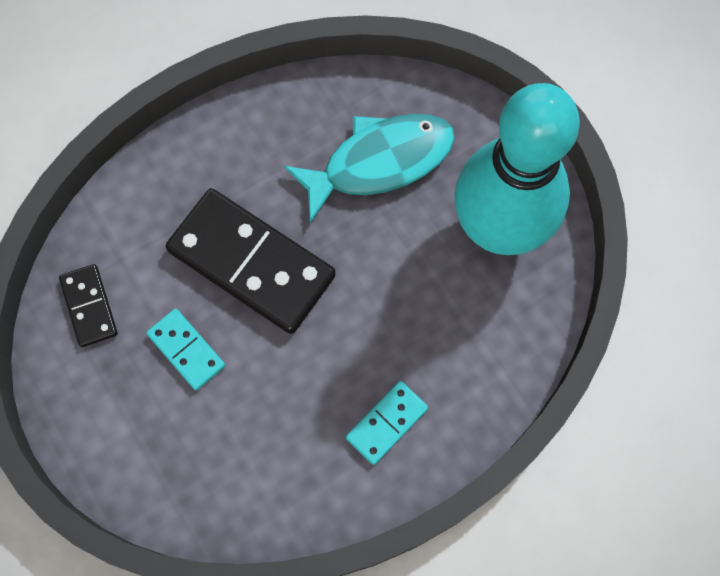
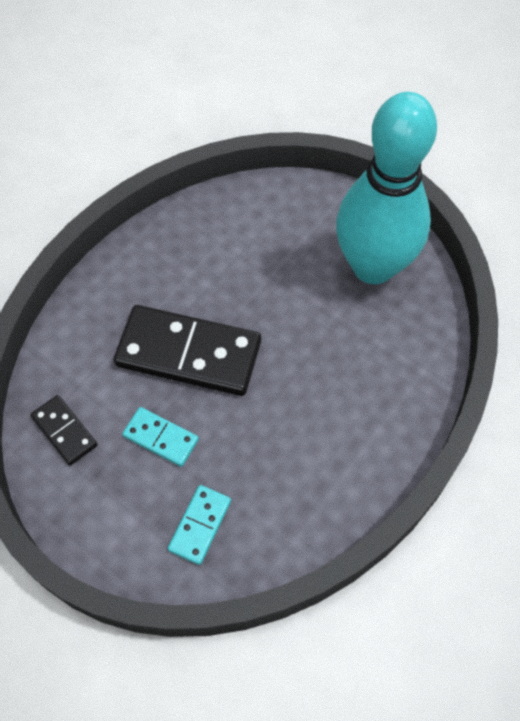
camera: 20 degrees left, 10 degrees down
turquoise fish [284,114,455,223] -> none
turquoise domino [346,381,428,465] -> turquoise domino moved to [168,485,231,565]

